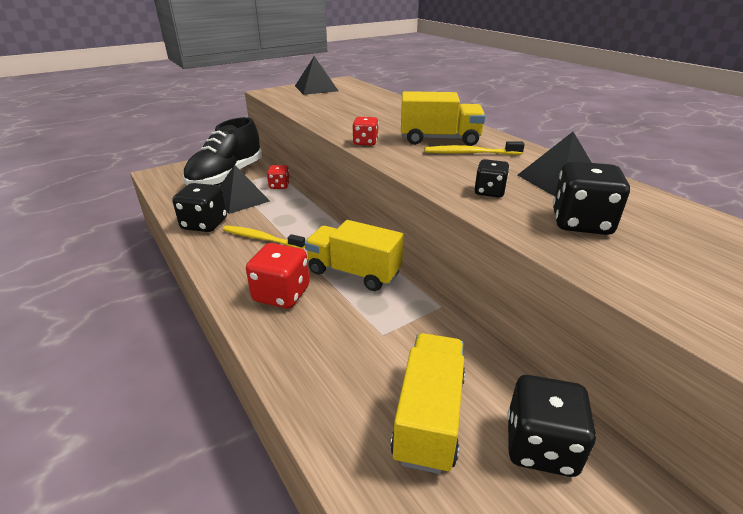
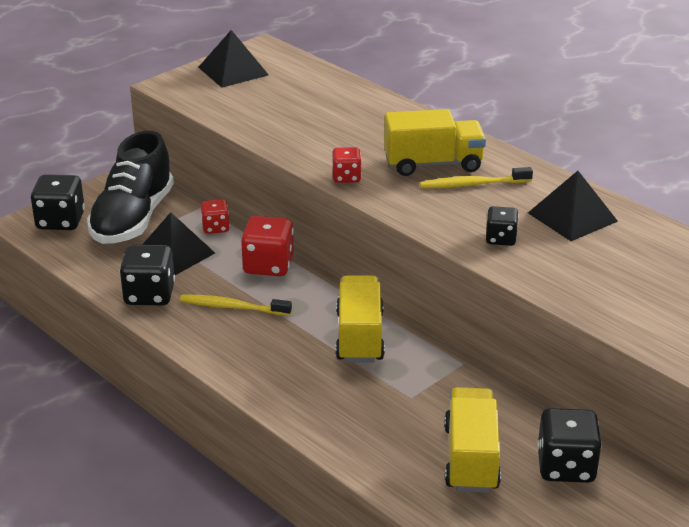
camera: 10 degrees left, 0 degrees up
red dice [246,243,310,308] -> red dice moved to [241,216,294,276]
yellow truck [305,220,404,291] -> yellow truck turned 75 degrees clockwise [336,275,385,363]
black dice [553,161,630,235] -> black dice moved to [31,174,85,230]

